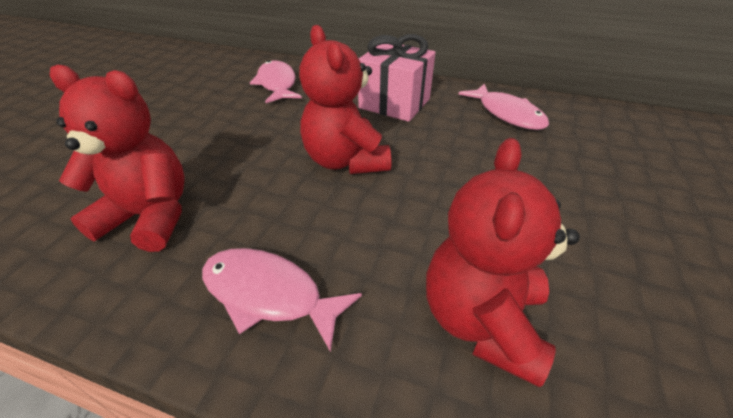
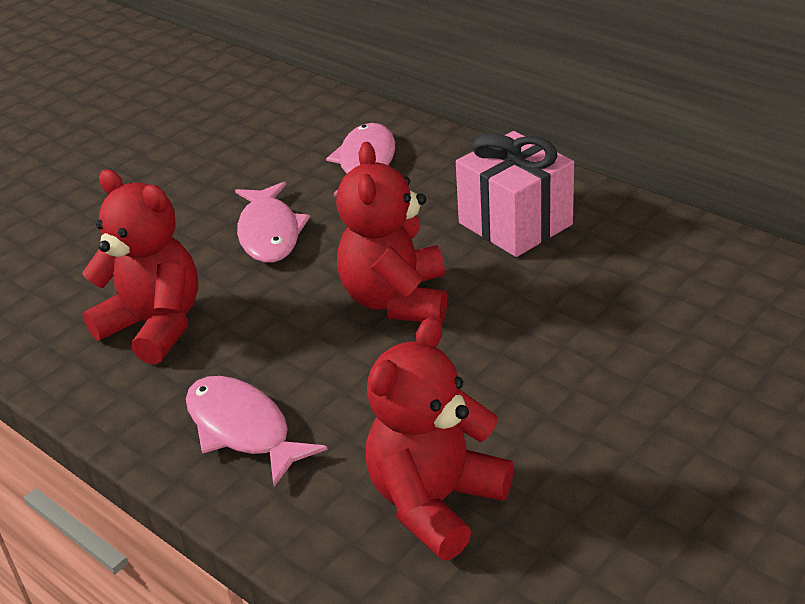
camera: 25 degrees right, 5 degrees down
pink fish [459,84,549,130] -> pink fish moved to [235,182,310,263]

